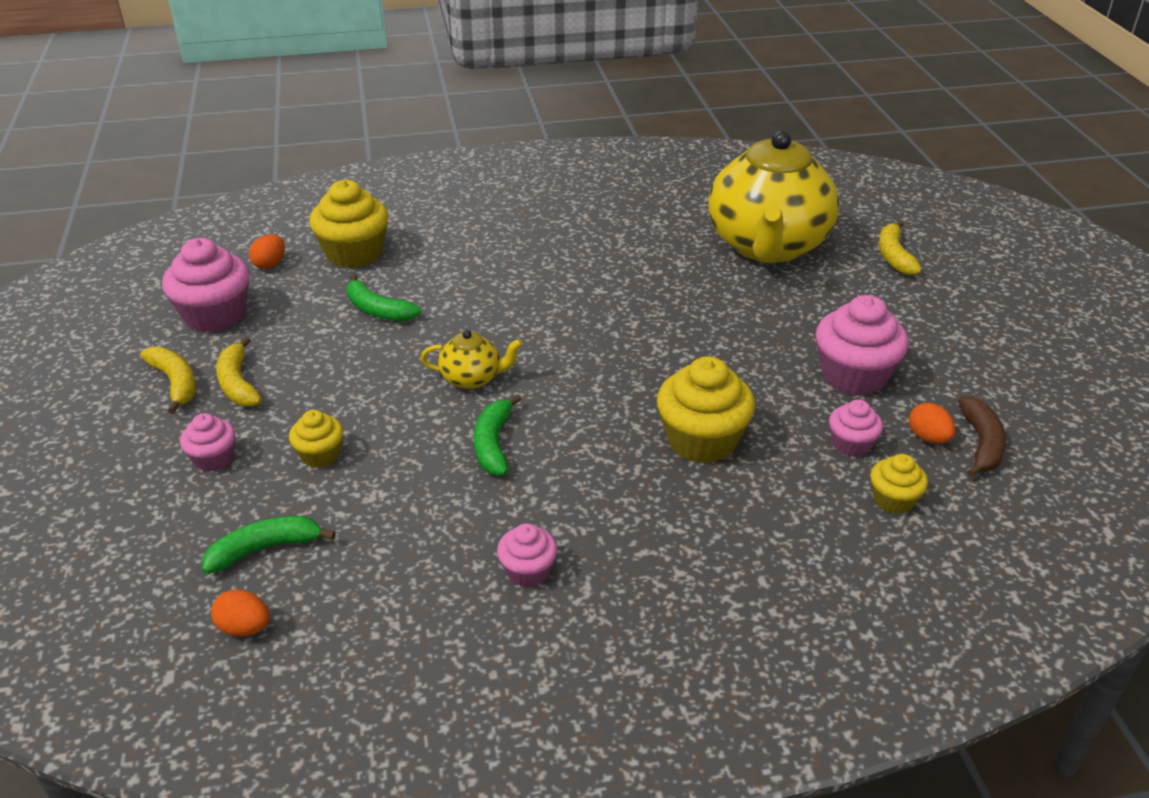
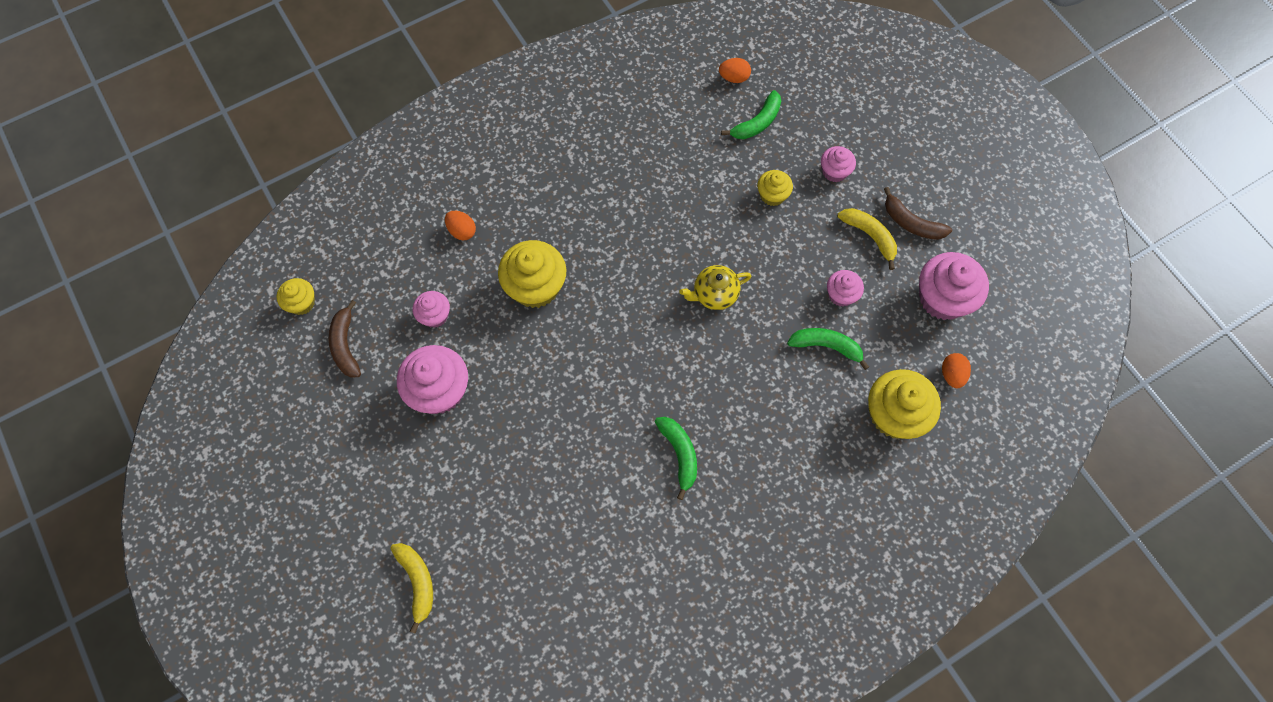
camera: 160 degrees right, 30 degrees up
yellow banana [140,347,196,414] -> brown banana [884,187,952,240]
green banana [474,394,521,475] -> green banana moved to [655,417,697,500]
pink cupcake [497,523,557,587] -> pink cupcake moved to [827,270,864,307]
yellow teapot [708,131,839,263] -> none
yellow cupcake [870,454,928,514] -> yellow cupcake moved to [277,278,315,315]
orange egg [909,403,956,444] -> orange egg moved to [445,211,476,240]

